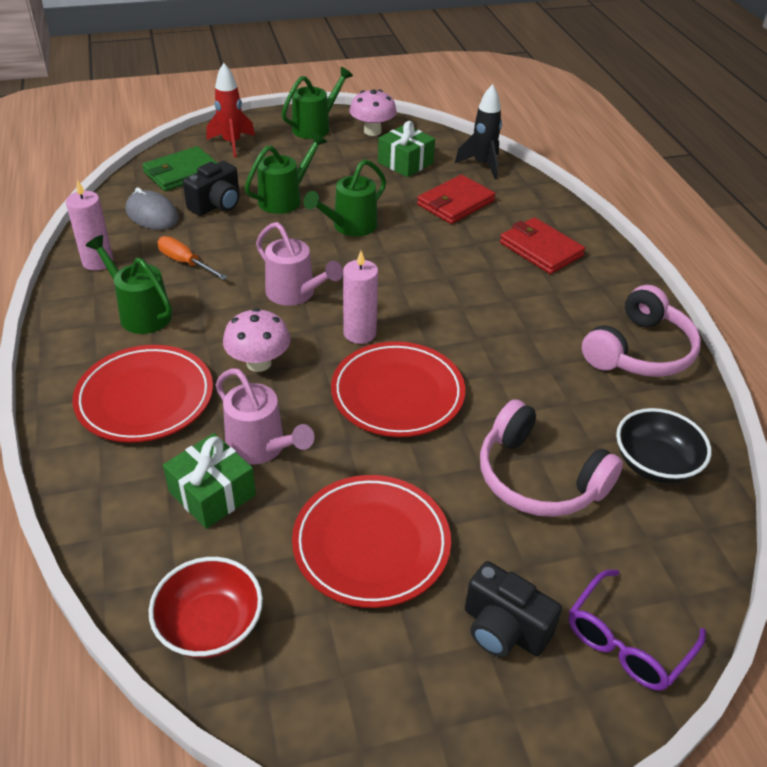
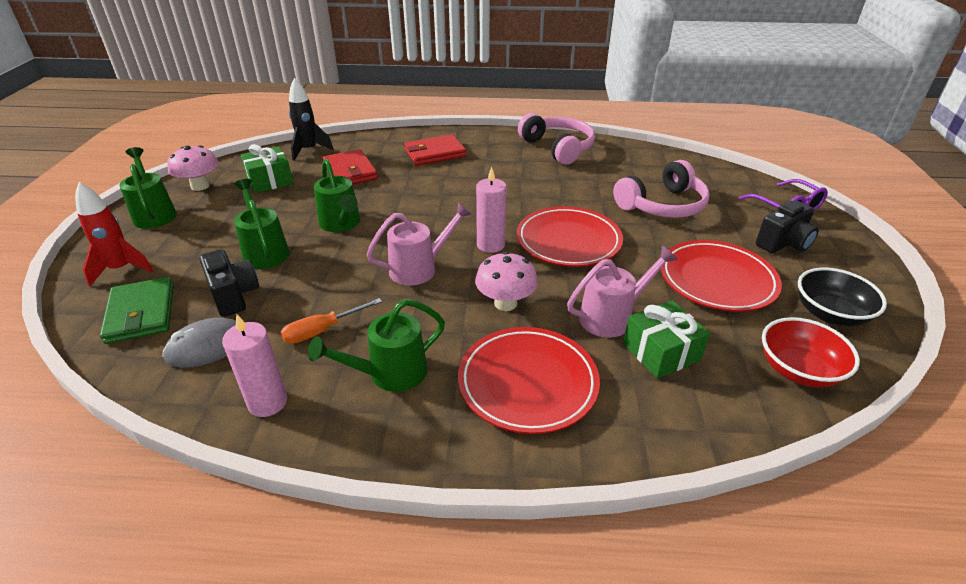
camera: 70 degrees left, 5 degrees down
black bowl [616,408,712,484] -> black bowl moved to [798,268,887,326]

